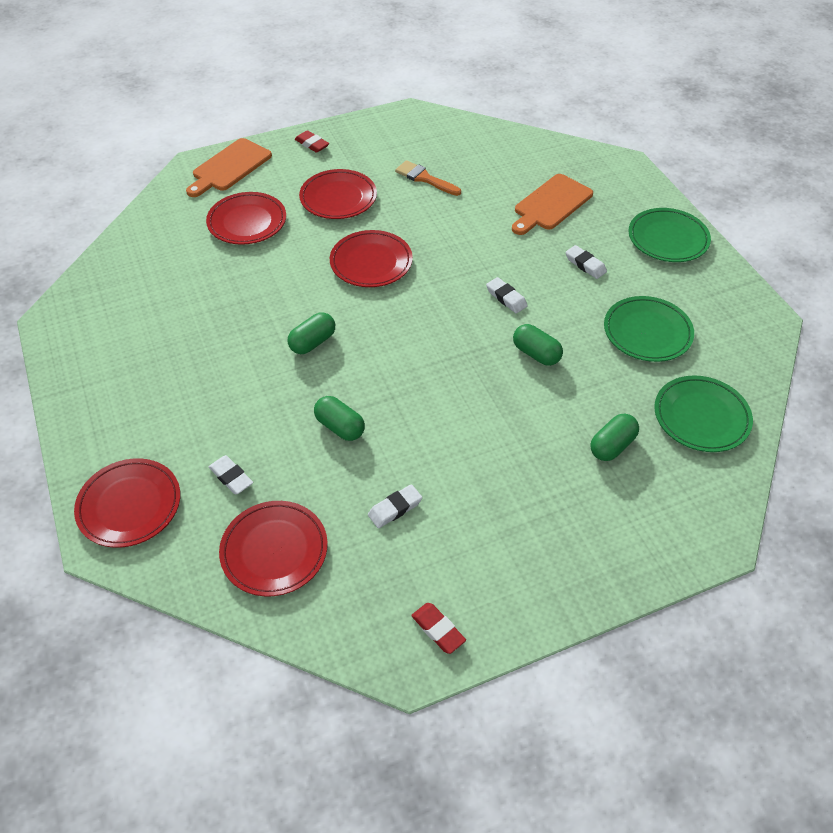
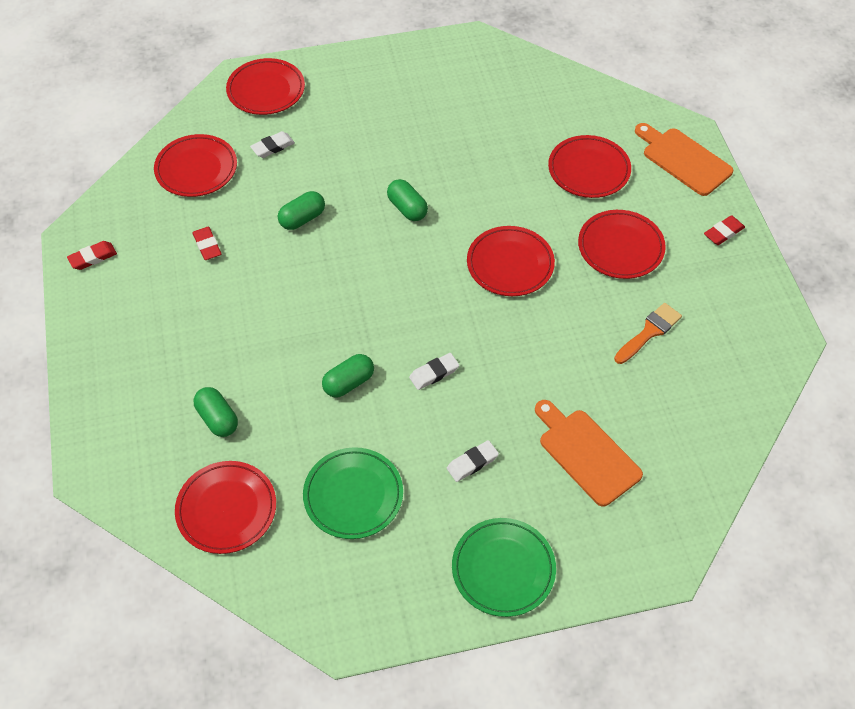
camera: 100 degrees right, 5 degrees up
white eraser [368,484,422,528] -> red eraser [192,227,222,260]
green plate [654,375,753,452] -> red plate [175,461,276,554]

